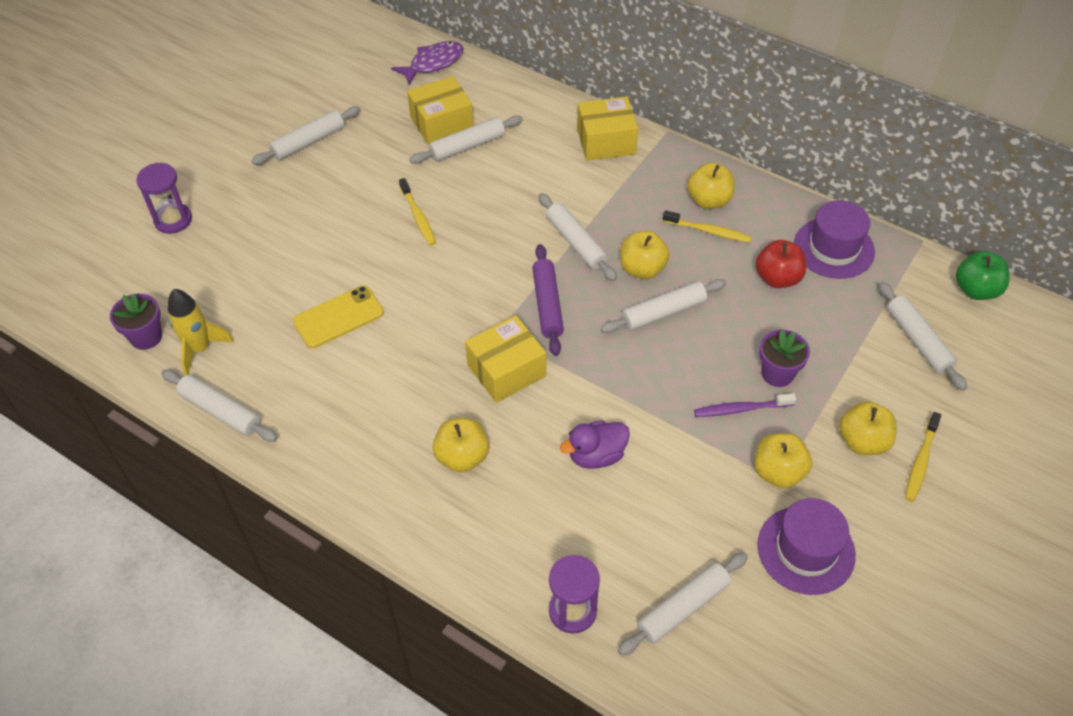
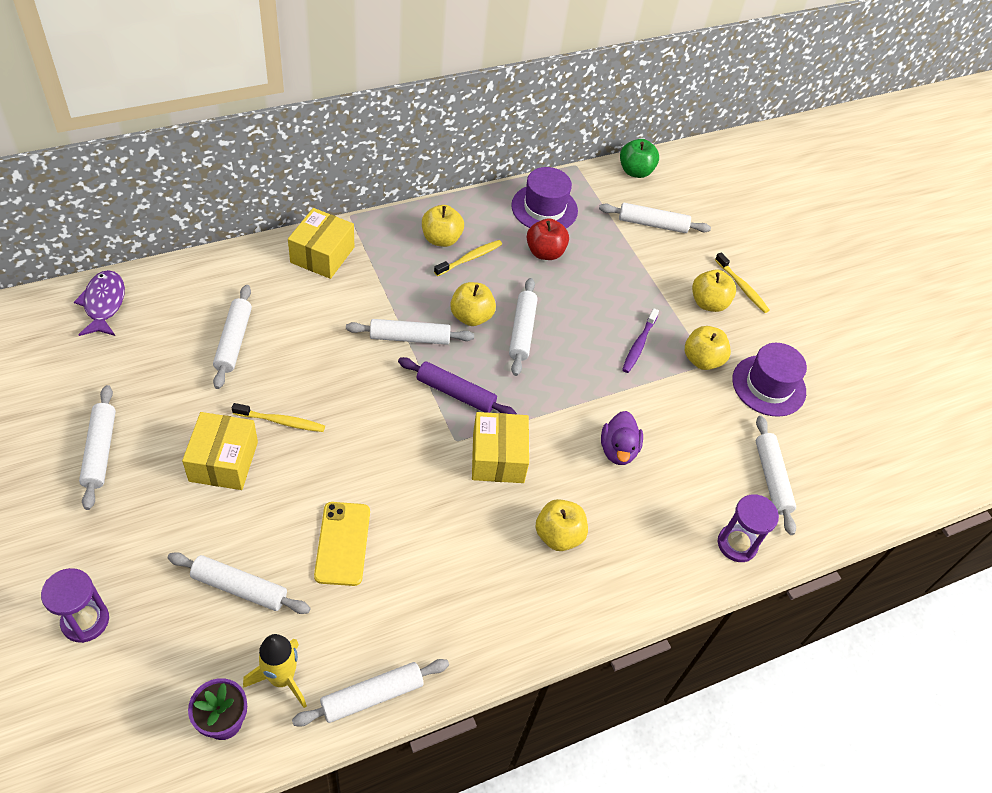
camera: 65 degrees left, 0 degrees up
yellow box [407,76,474,145] -> yellow box moved to [182,412,258,490]
purple flower pot [759,329,810,387] -> none
none -> white rolling pin [168,552,311,614]

